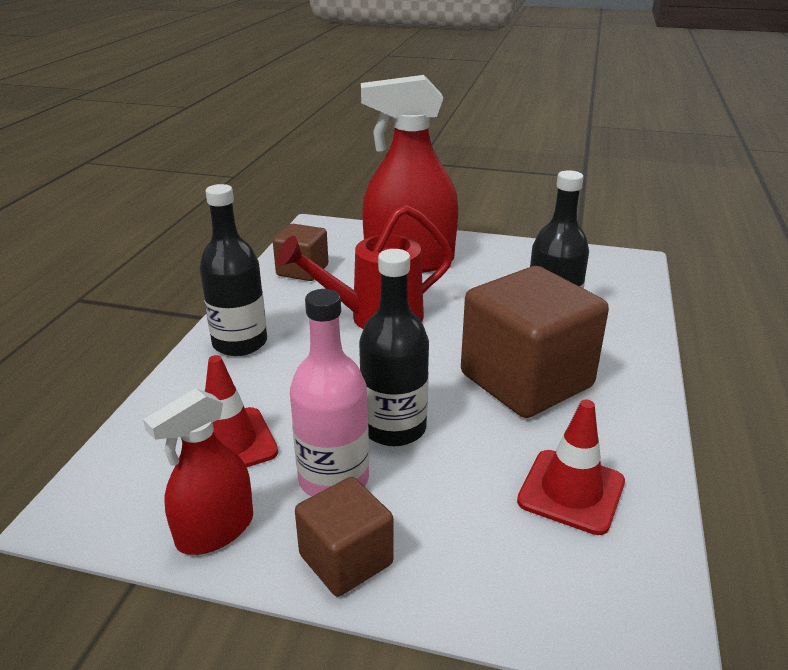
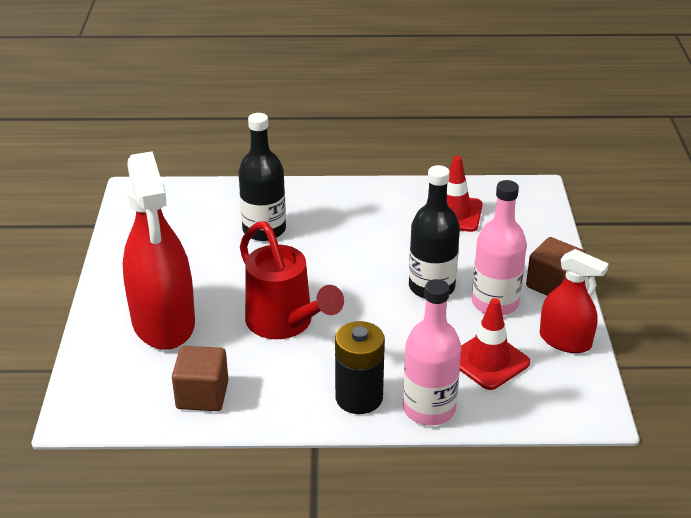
camera: 105 degrees left, 5 degrees up
black bottle [199,184,267,356] -> black battery [335,321,385,414]
brown cube [461,266,609,418] -> none
none -> pink bottle [403,279,461,426]

